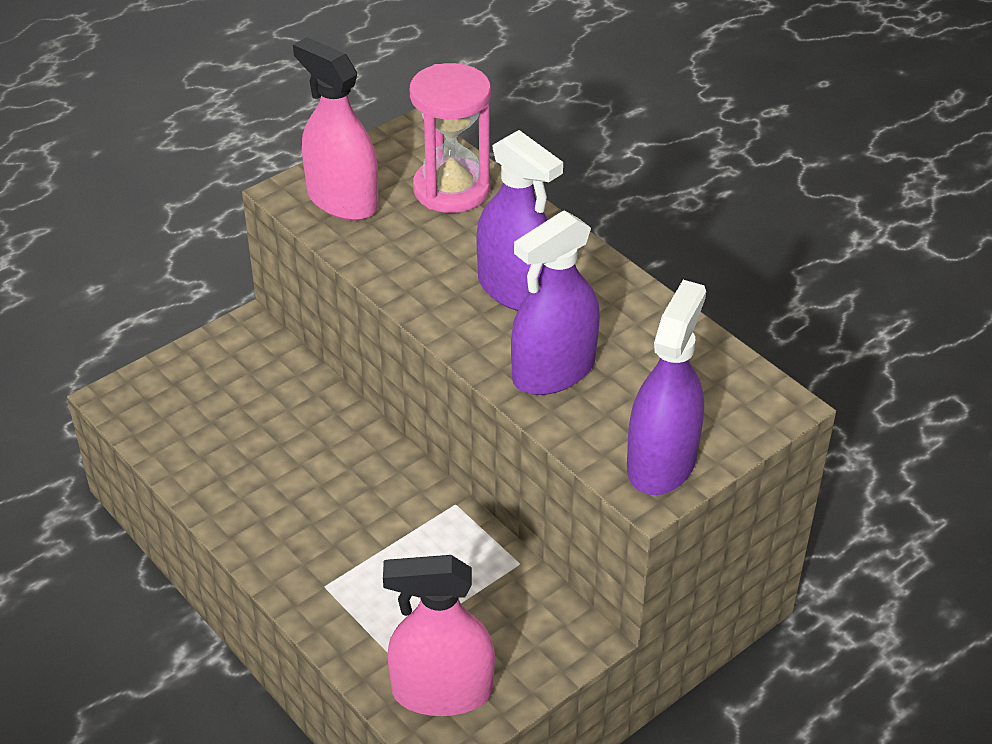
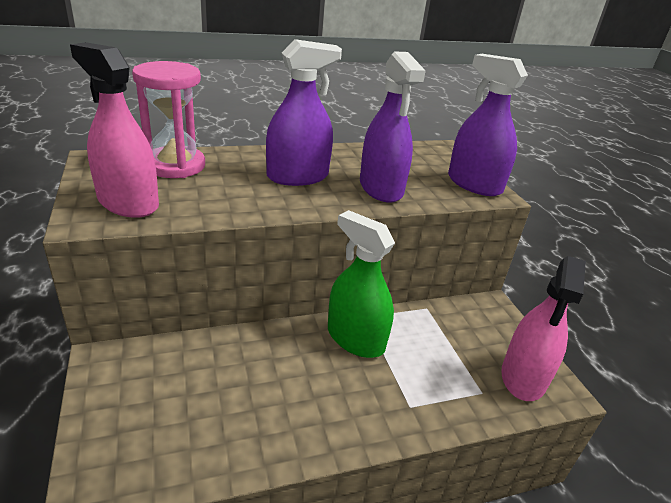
camera: 70 degrees left, 10 degrees down
pink spray bottle [293,37,378,221] -> pink spray bottle turned 60 degrees clockwise [70,42,159,218]
none -> green spray bottle [328,210,395,358]

